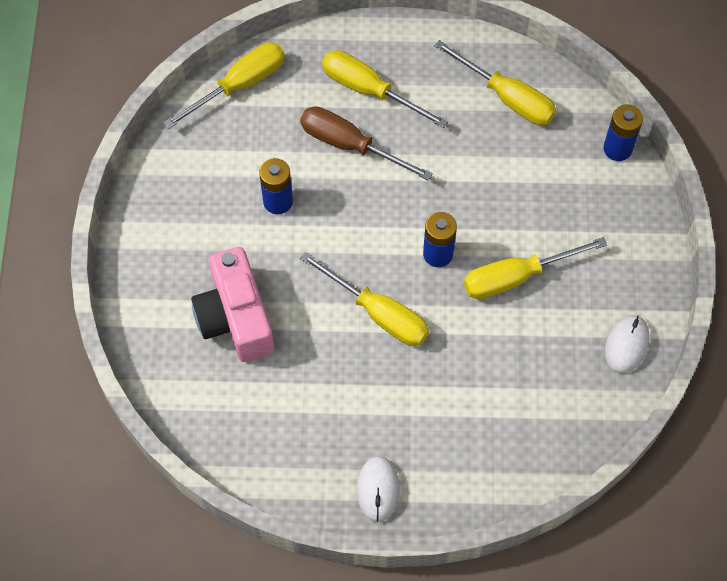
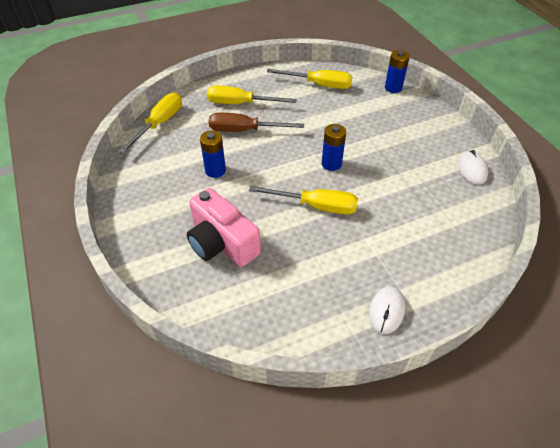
camera: 25 degrees left, 15 degrees down
white mouse [357,456,400,522] -> white mouse turned 45 degrees clockwise [369,286,405,334]
yellow screwdriver [464,237,607,299] -> none

